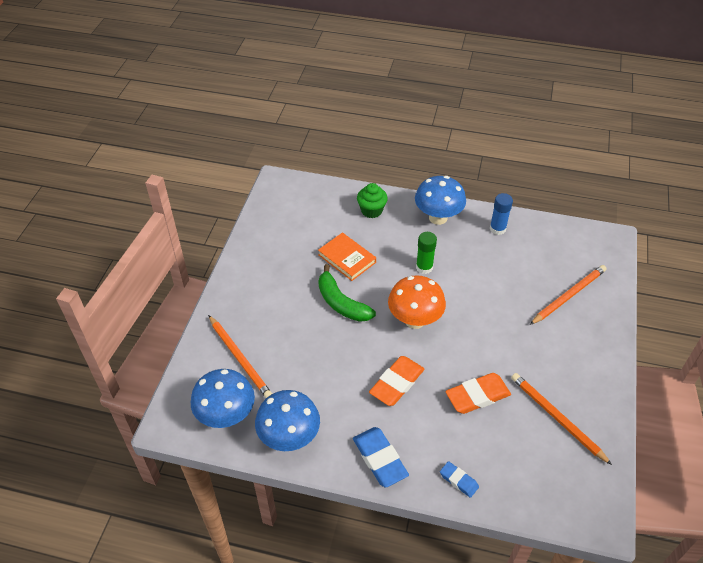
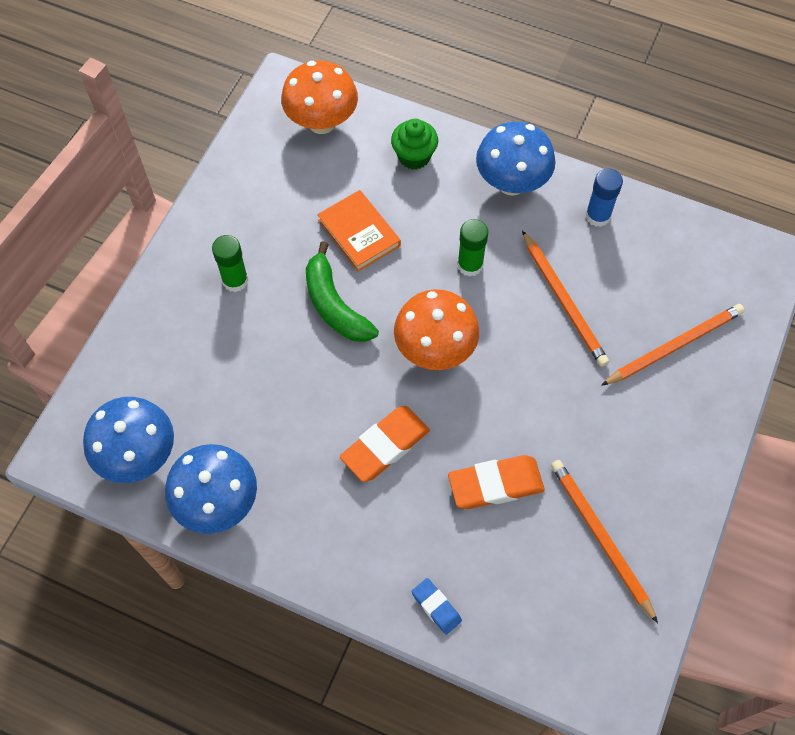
camera: 10 degrees right, 15 degrees up
orange pencil [208,315,272,398] -> orange pencil moved to [522,230,609,367]
blue eraser [353,427,409,488] -> none
none -> green glue stick [212,235,248,292]
none -> orange mushroom [281,60,358,134]

